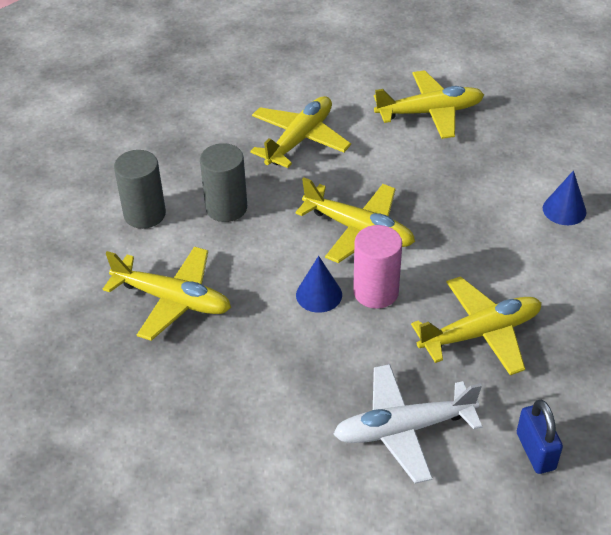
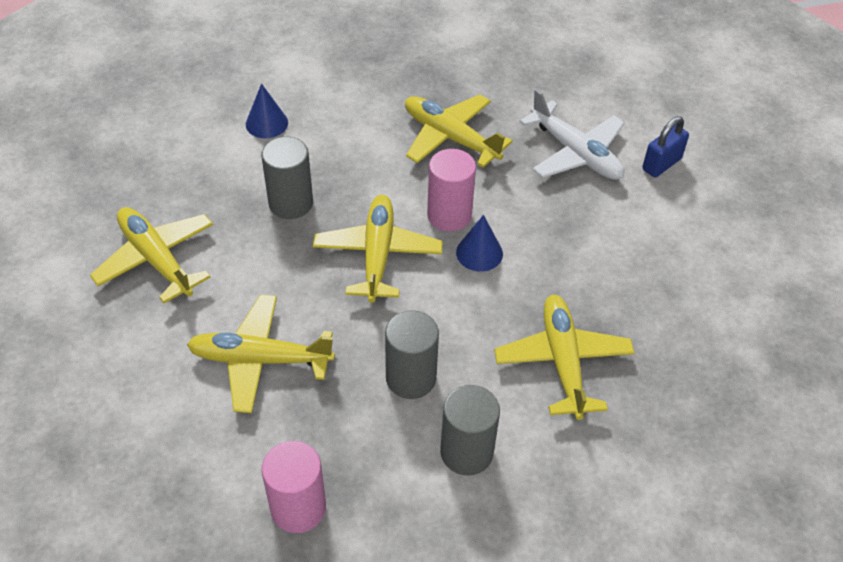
camera: 120 degrees left, 5 degrees up
blue padlock [517,399,563,474] -> blue padlock moved to [642,116,689,177]
none -> grey cylinder [261,137,313,219]
none -> pink cylinder [261,441,326,533]

